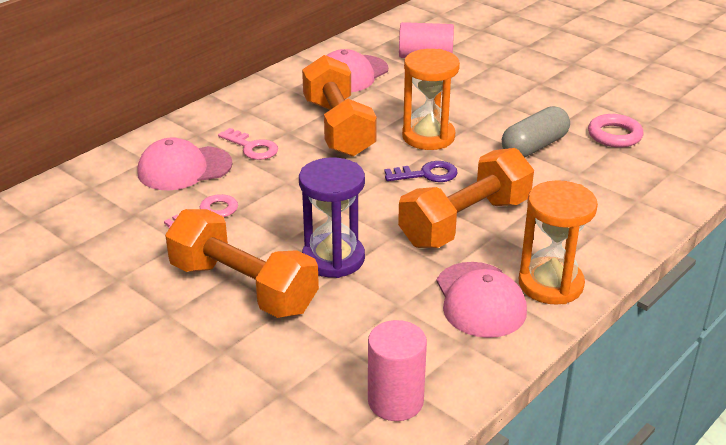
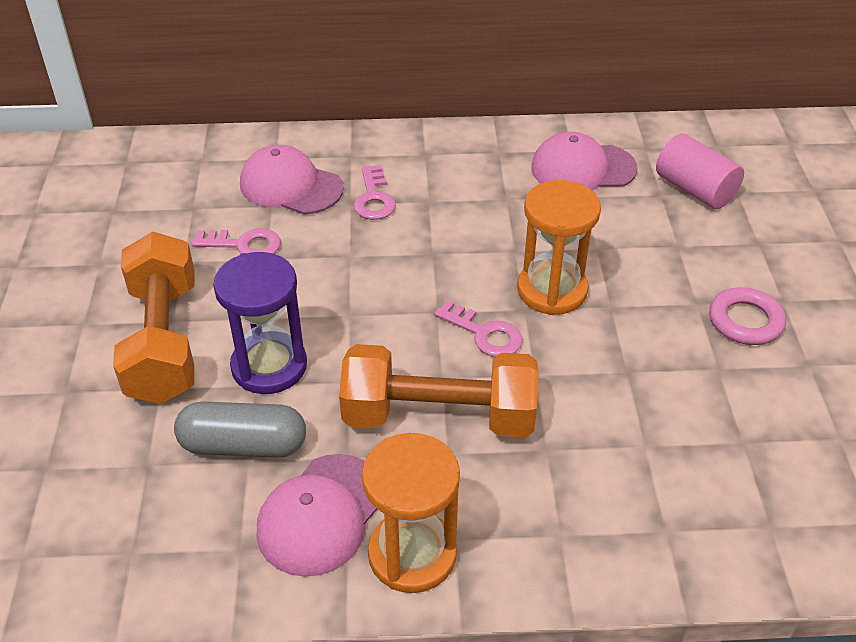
camera: 45 degrees right, 10 degrees up
orange dumbbell [302,55,377,157] -> none
pink cylinder [368,320,427,421] -> none
purple key [384,161,458,182] -> pink key [434,301,523,357]
grey capsule [502,106,570,158] -> grey capsule moved to [174,402,306,458]
pink ring [588,114,644,148] -> pink ring moved to [709,287,786,345]

